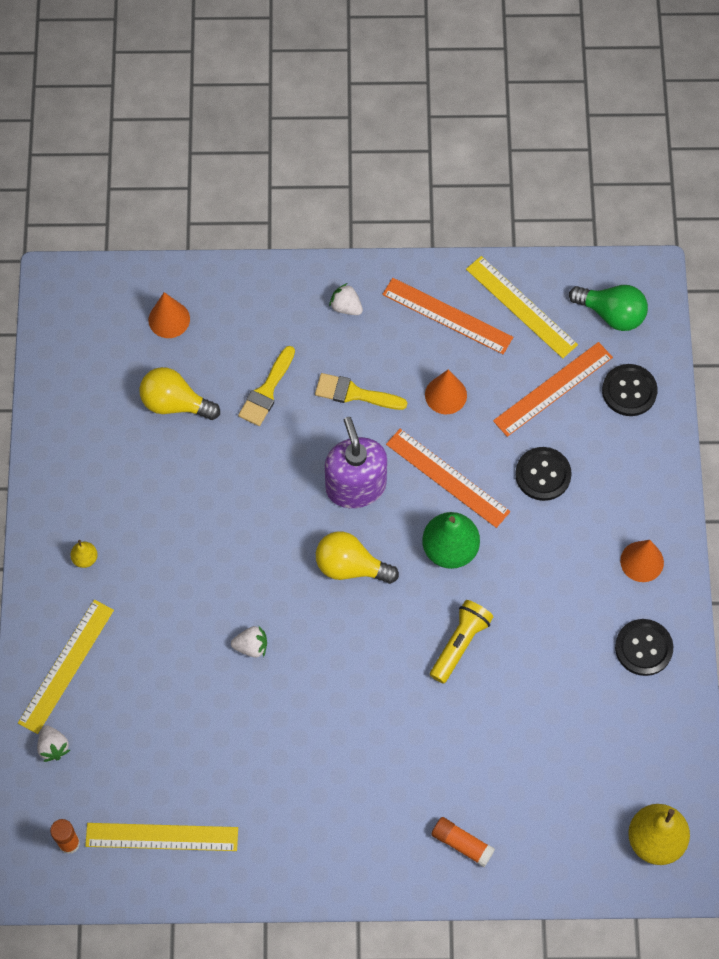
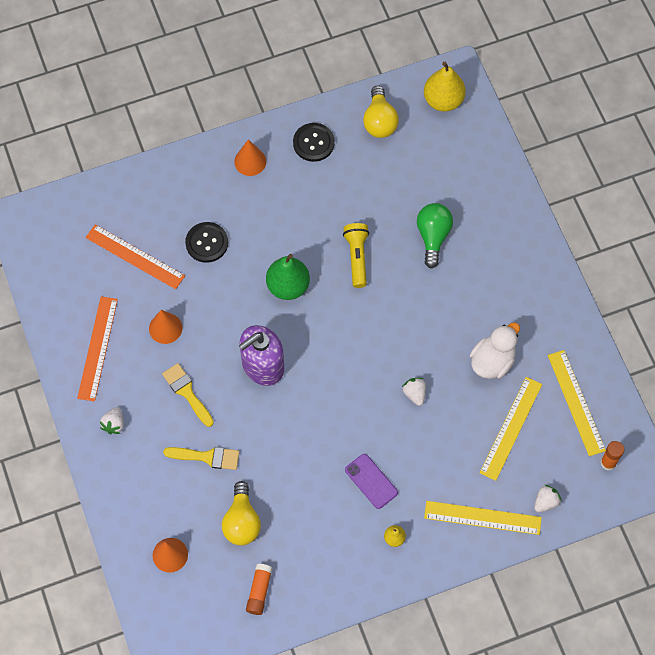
camera: 110 degrees left, 0 degrees up
yellow brush [315,373,407,410] -> yellow brush turned 150 degrees clockwise [162,363,214,427]
yellow light bulb [316,531,399,584] -> yellow light bulb moved to [363,85,399,138]
orange ruler [386,429,510,528] -> none
yellow flashlight [430,600,493,684] -> yellow flashlight turned 75 degrees clockwise [343,223,369,288]
orange glue stick [431,817,495,867] -> orange glue stick moved to [246,564,272,615]
yellow ruler [466,256,578,358] -> yellow ruler moved to [480,377,542,481]
green light bulb [569,285,648,331] -> green light bulb moved to [417,203,453,268]
black button [602,364,658,416] -> none
none -> purple phone [345,454,398,509]
none -> white duck [470,322,520,379]

